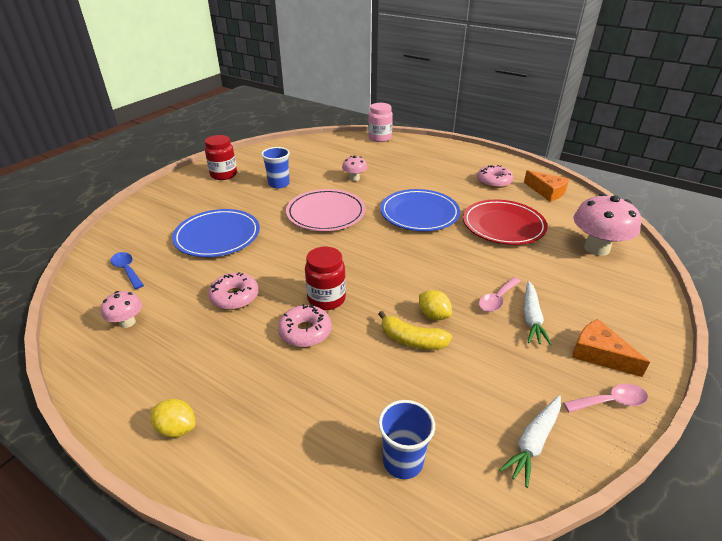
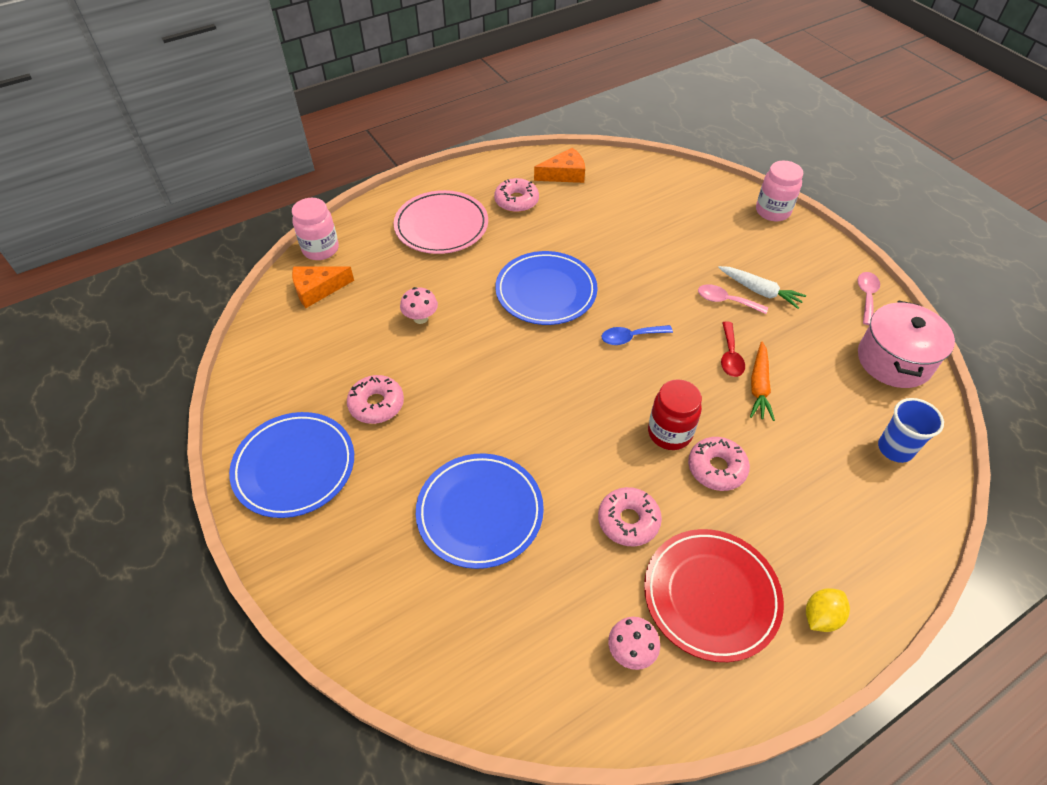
camera: 65 degrees left, 15 degrees up
blue spoon [111,252,144,289] -> blue spoon moved to [602,325,673,345]
red jar [205,135,237,180] -> blue plate [229,412,354,518]
blue cup [261,147,290,188] -> pink donut [347,375,404,424]
pink plate [286,189,365,231] -> pink plate moved to [394,190,488,254]
yellow banana [378,311,452,350] -> orange carrot [750,342,775,421]
yellow lemon [419,290,452,320] -> red spoon [721,321,745,377]
red plate [463,199,548,245] -> red plate moved to [644,529,784,662]
pink spoon [479,277,521,312] -> pink spoon turned 135 degrees clockwise [698,284,768,314]
white carrot [499,395,561,488] -> pink pot [858,301,955,388]
orange cheese [572,319,650,377] -> orange cheese moved to [292,266,354,308]
pink mushroom [574,194,641,256] -> none
none -> pink jar [756,161,803,221]

